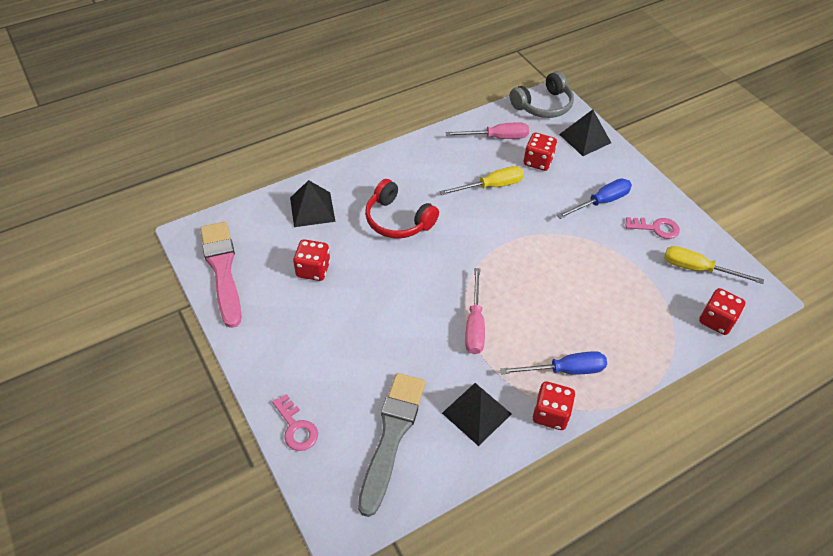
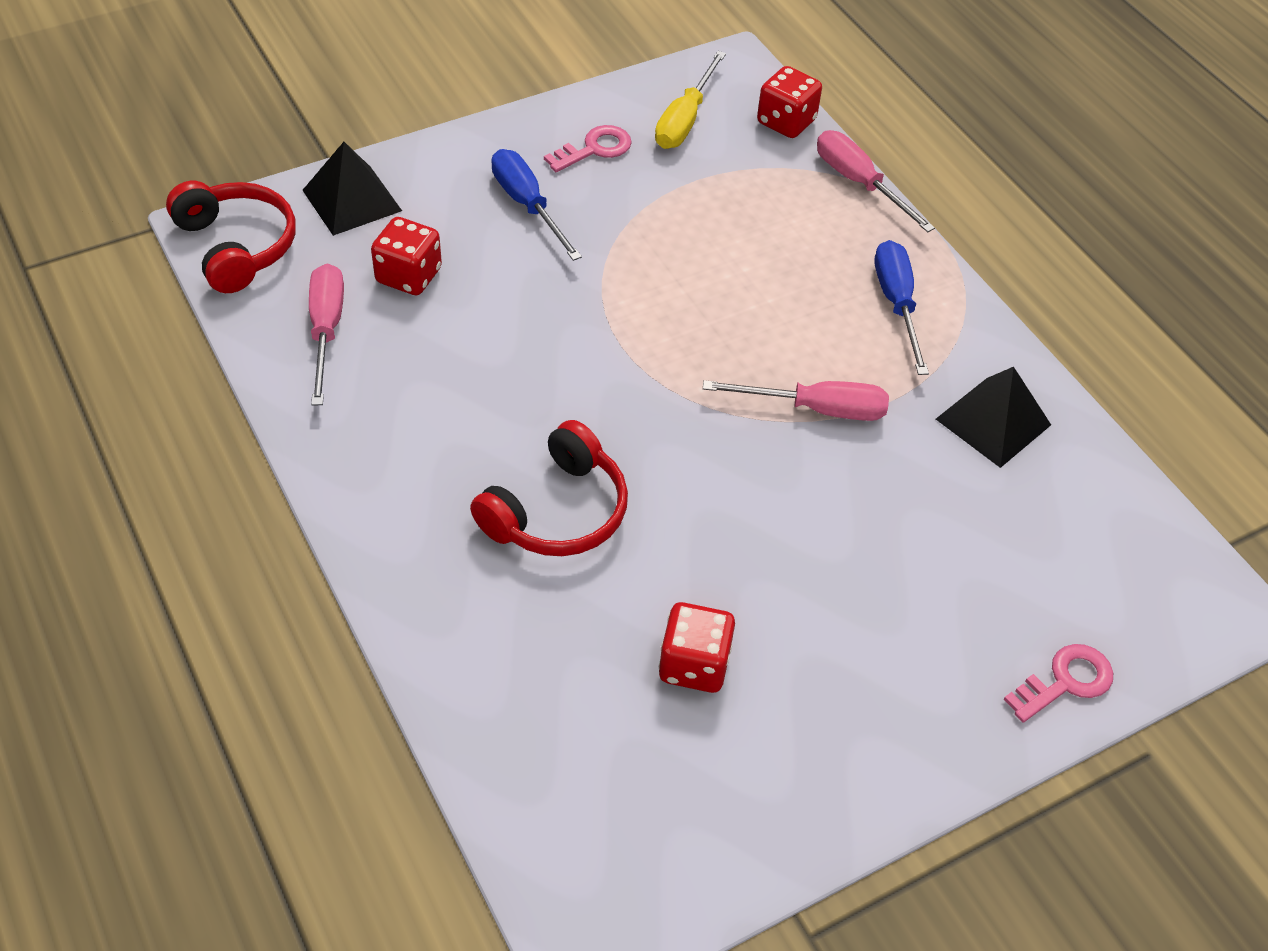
camera: 90 degrees left, 0 degrees up
pink brush [200,222,242,328] -> none
black pyramid [290,180,335,227] -> none
grey brush [358,373,426,517] -> none
yellow screwdriver [439,166,524,195] -> none
grey headphones [510,71,574,118] -> red headphones [166,181,296,293]
red dice [533,381,575,430] -> none
pink key [625,217,680,239] -> pink key turned 45 degrees clockwise [544,125,632,172]
none -> pink screwdriver [817,130,935,232]

